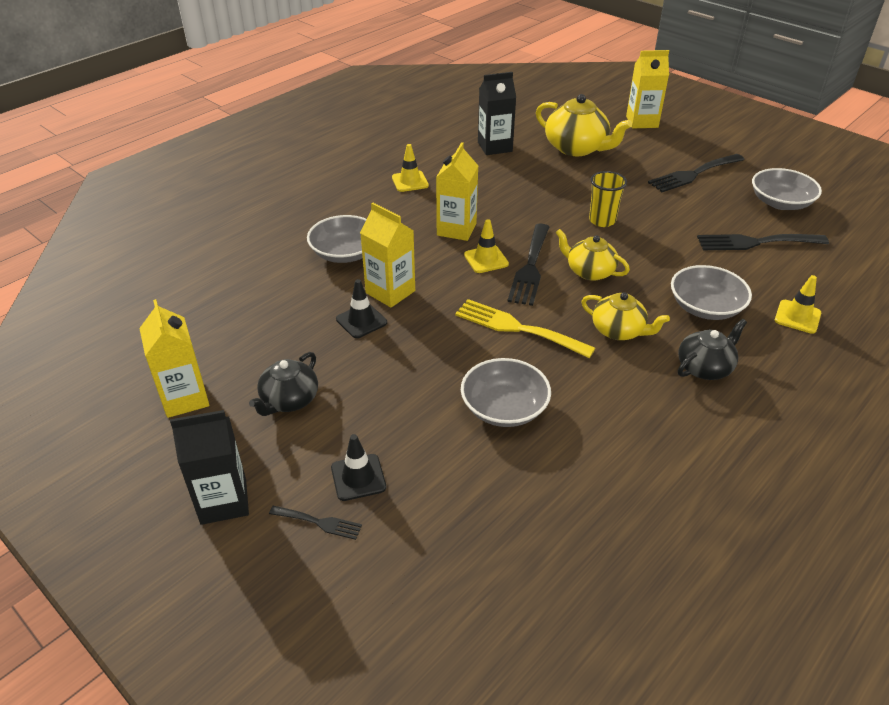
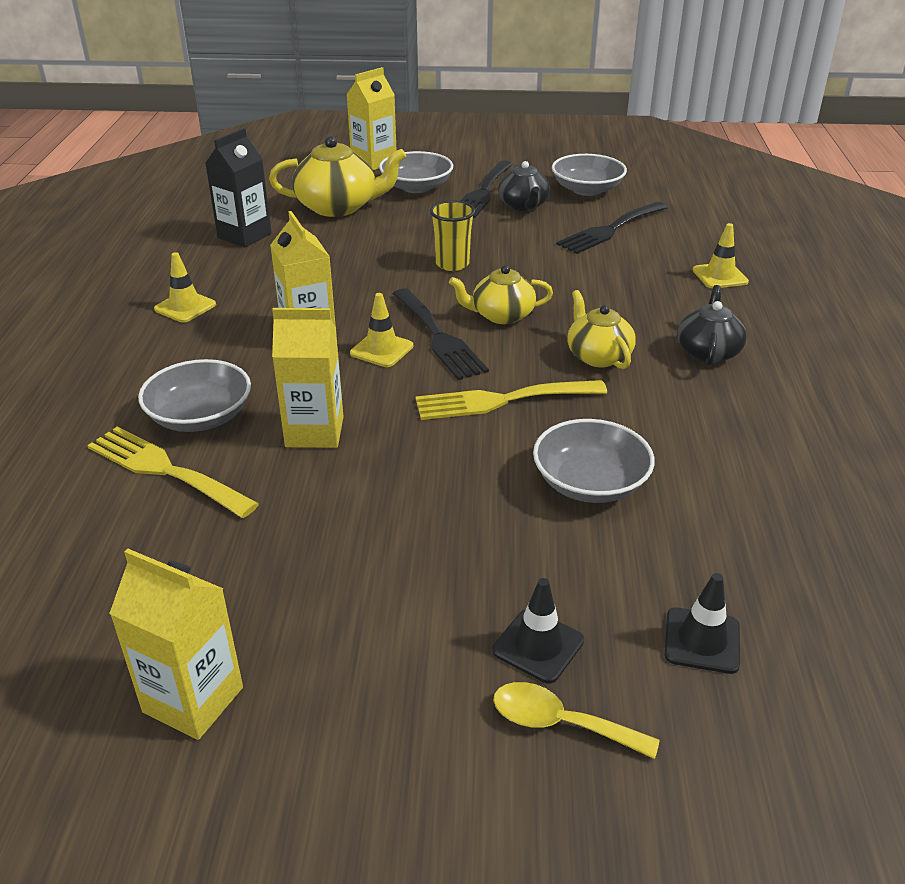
camera: 40 degrees left, 5 degrees down
black carton [170,410,249,525] -> none
black teapot [249,352,318,416] -> black teapot moved to [498,161,550,211]
black fork [269,506,362,540] -> yellow spoon [493,682,660,759]
black traffic cone [336,279,387,338] -> black traffic cone moved to [664,573,740,674]
yellow teapot [581,292,670,340] -> yellow teapot turned 105 degrees counterclockwise [567,290,636,369]
grey bowl [671,265,752,320] -> grey bowl moved to [379,151,453,193]
none -> yellow fork [87,427,259,518]

